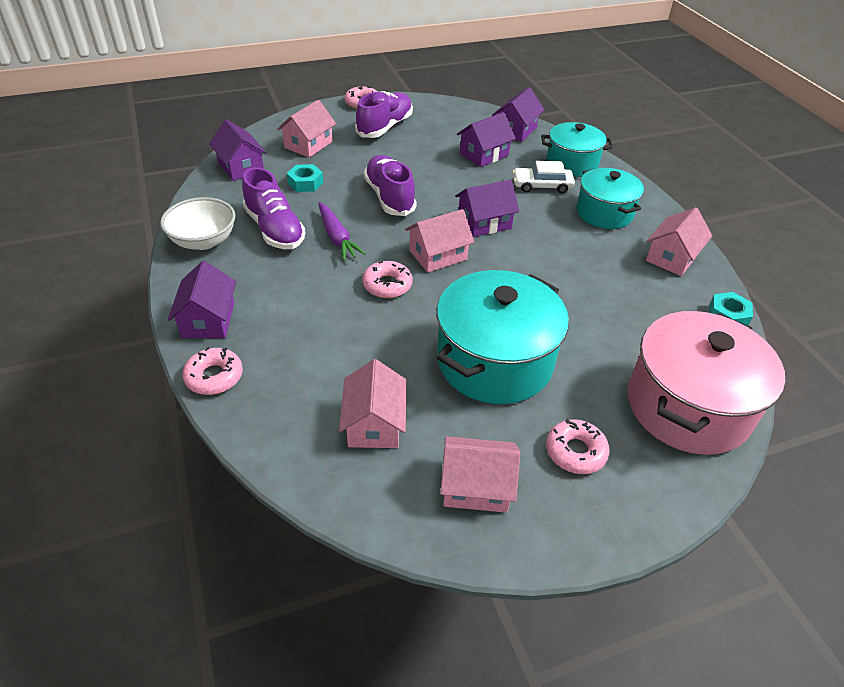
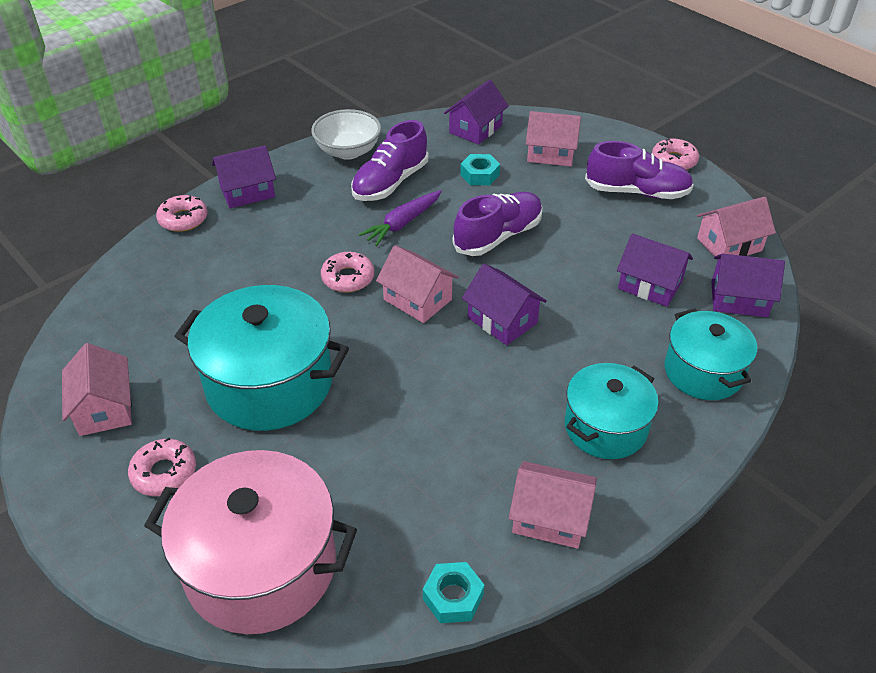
camera: 70 degrees right, 0 degrees up
pink house [339,359,407,448] -> pink house moved to [697,197,776,260]
white car [513,161,575,194] -> none

